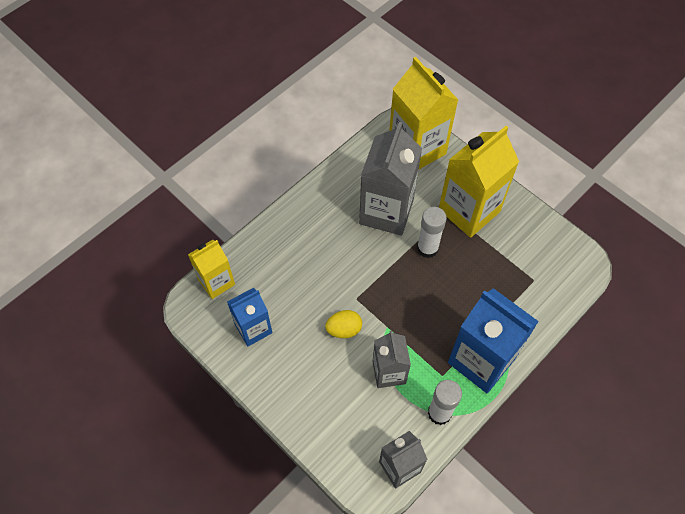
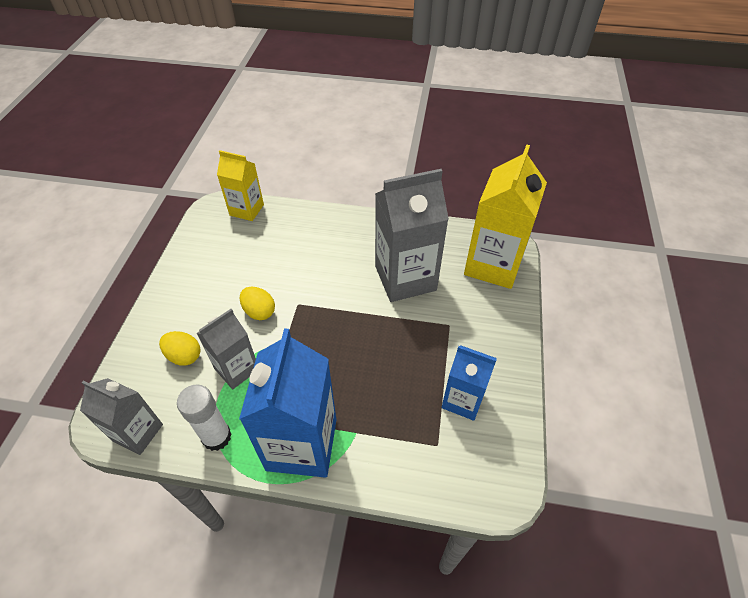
camera: 55 degrees right, 10 degrees down
blue carton [227,288,272,346] -> blue carton moved to [442,346,497,421]
white glue stick [417,207,447,258] -> none
yellow carton [439,126,519,238] -> none
none -> yellow egg [159,331,200,366]

